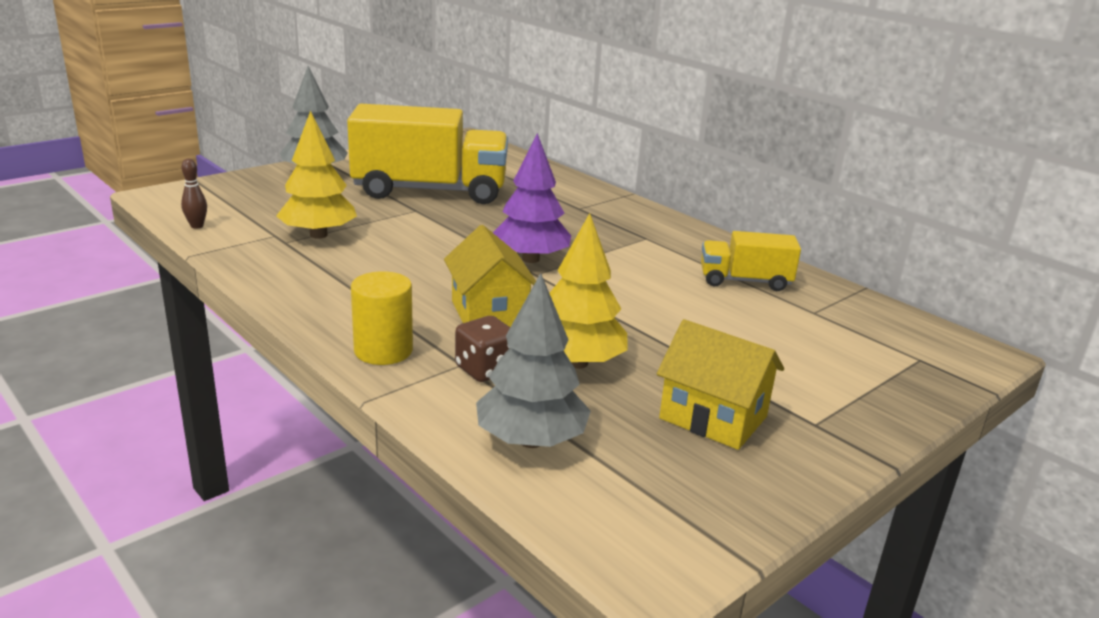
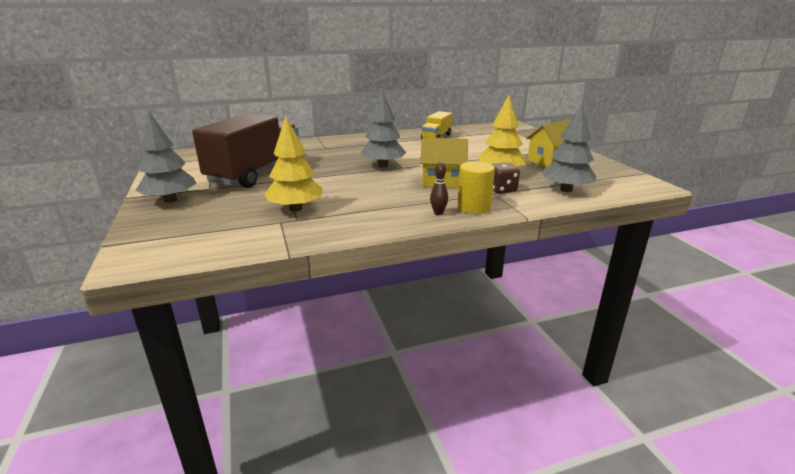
camera: 65 degrees left, 0 degrees up
brown bowling pin [181,158,207,229] -> brown bowling pin moved to [430,162,448,215]
yellow truck [347,104,508,204] -> brown truck [192,113,299,188]
purple tree [493,133,571,263] -> grey tree [361,90,406,167]

